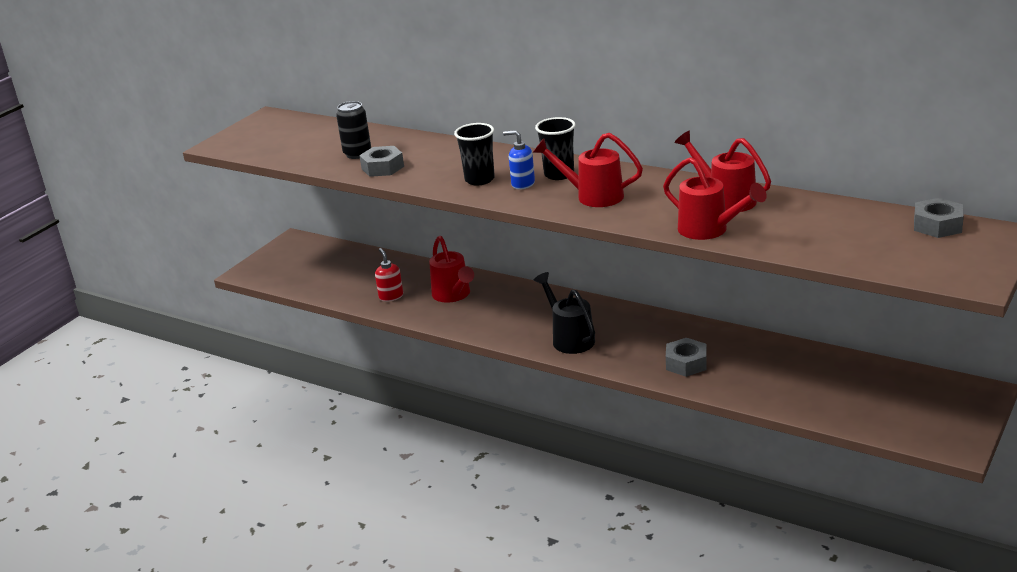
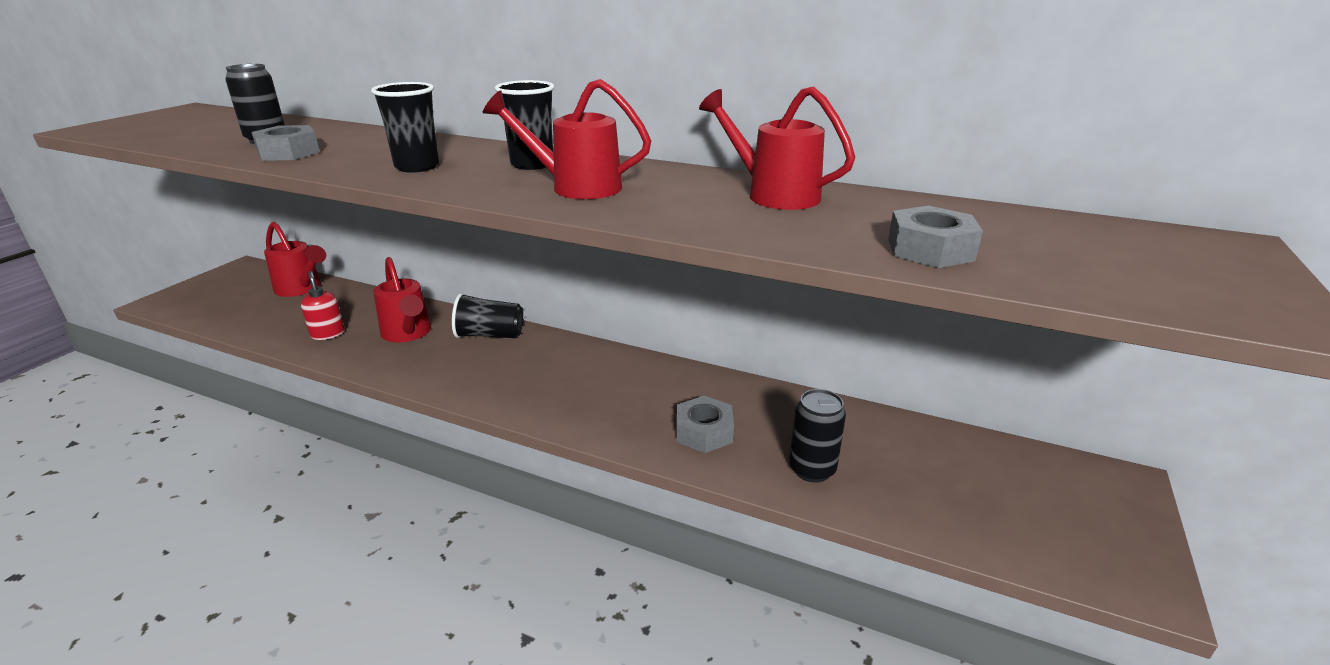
camera: 10 degrees left, 0 degrees up
blue soap dispenser [503,130,535,189] -> none
black watering can [534,272,595,354] -> none
red watering can [663,157,767,240] -> red watering can moved to [264,222,326,297]
grey nut [914,198,964,238] -> grey nut moved to [888,205,983,268]
none -> black cup [452,293,523,338]
none -> black can [789,389,846,483]

